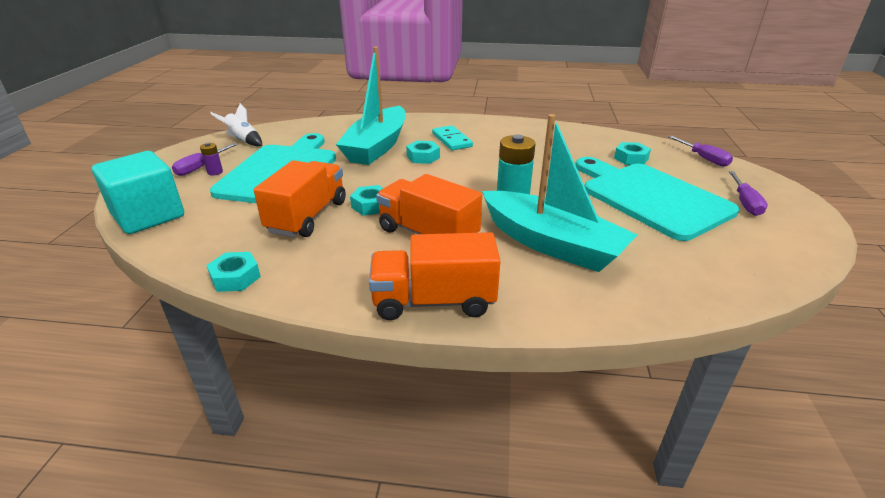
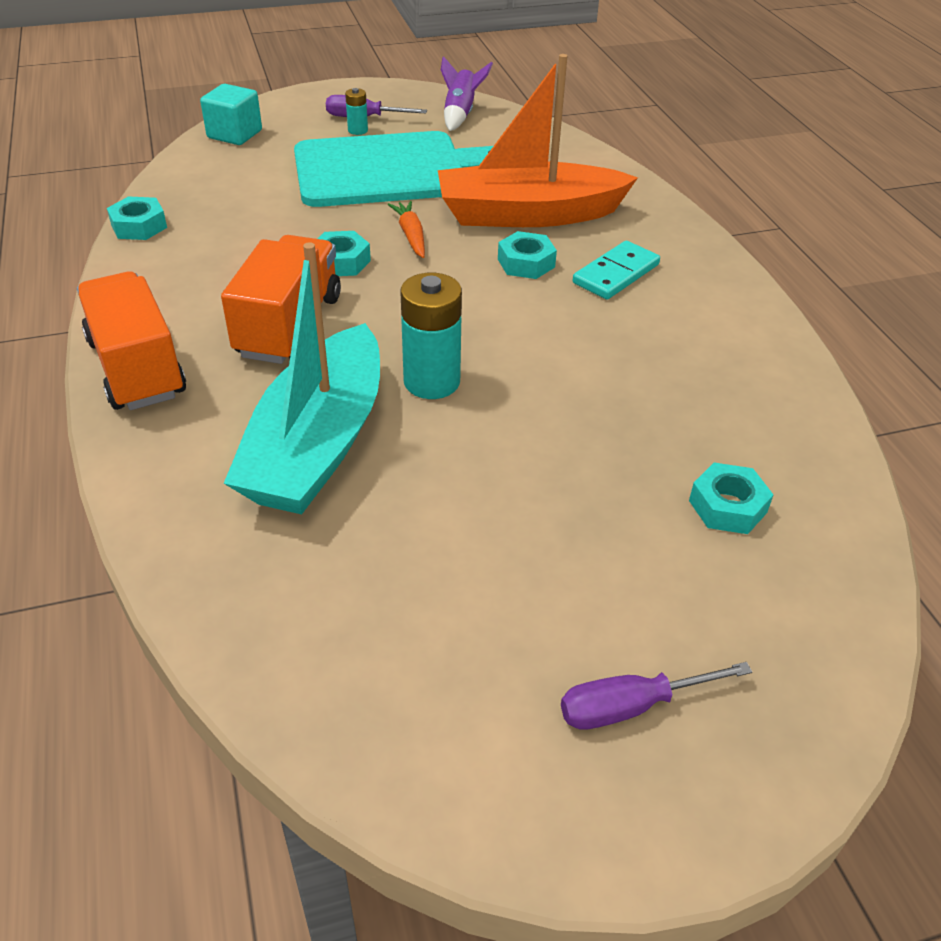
camera: 65 degrees right, 10 degrees up
turquoise cube [92,151,184,234] -> turquoise cube [200,84,262,145], size x0.63
purple battery [200,143,223,176] -> turquoise battery [345,88,368,135]
white rocket [210,103,262,146] -> purple rocket [441,56,493,131]
orange truck [254,160,346,237] -> none
turquoise boat [336,47,405,165] -> orange boat [438,54,638,227]
turquoise cutting board [576,157,739,241] -> none
purple screwdriver [668,135,733,167] -> none
none -> orange carrot [388,201,425,258]

